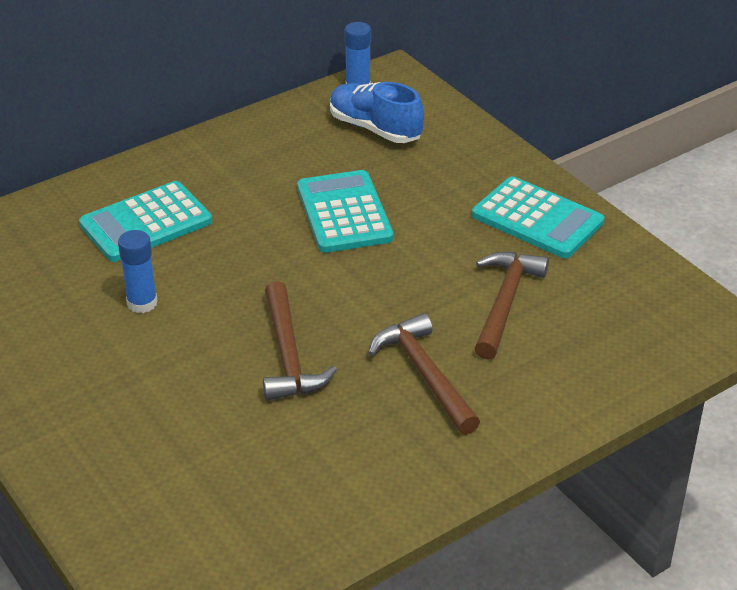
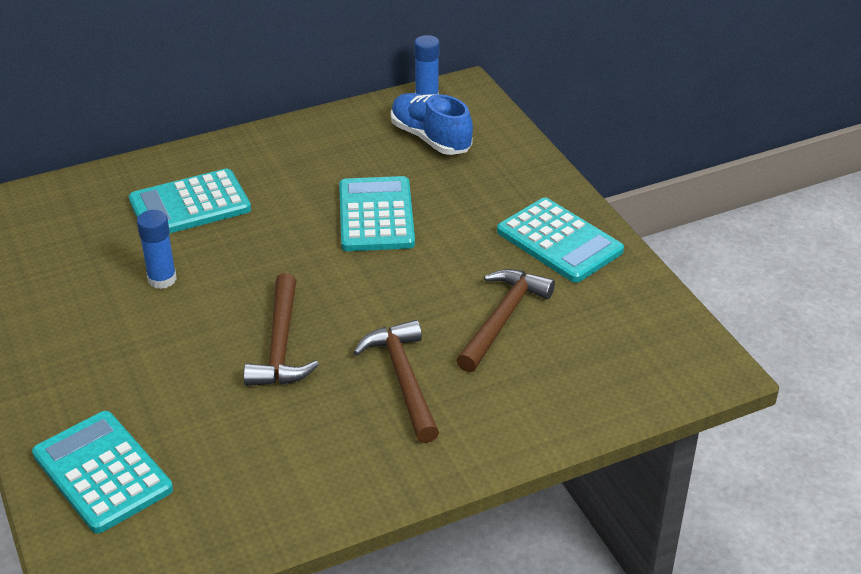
camera: 10 degrees right, 0 degrees up
none -> turquoise calculator [32,411,173,533]

